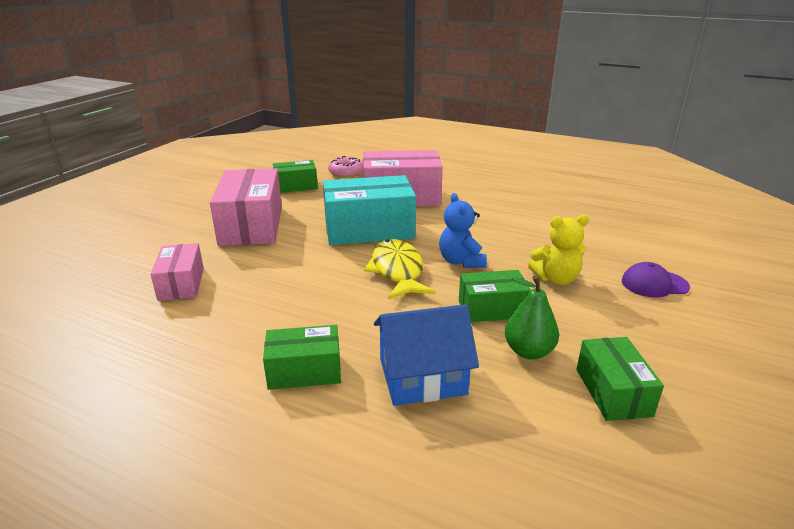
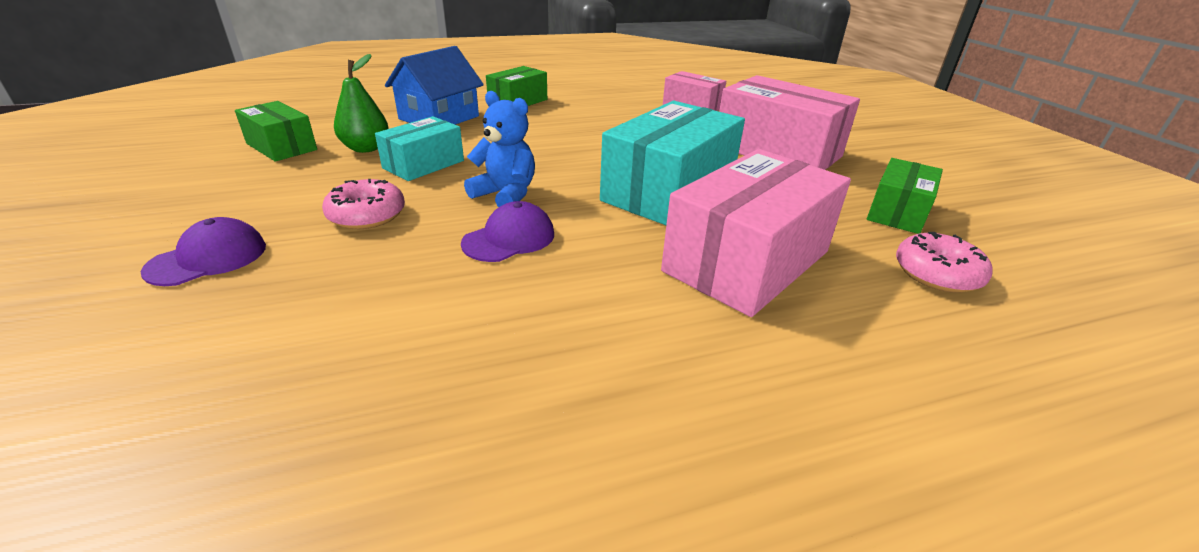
camera: 135 degrees right, 5 degrees up
yellow fish [364,239,435,299] -> none
green box [459,270,531,322] -> turquoise box [375,116,464,181]
yellow teddy bear [528,215,589,285] -> pink donut [322,179,405,229]
none -> purple cap [461,201,554,262]

